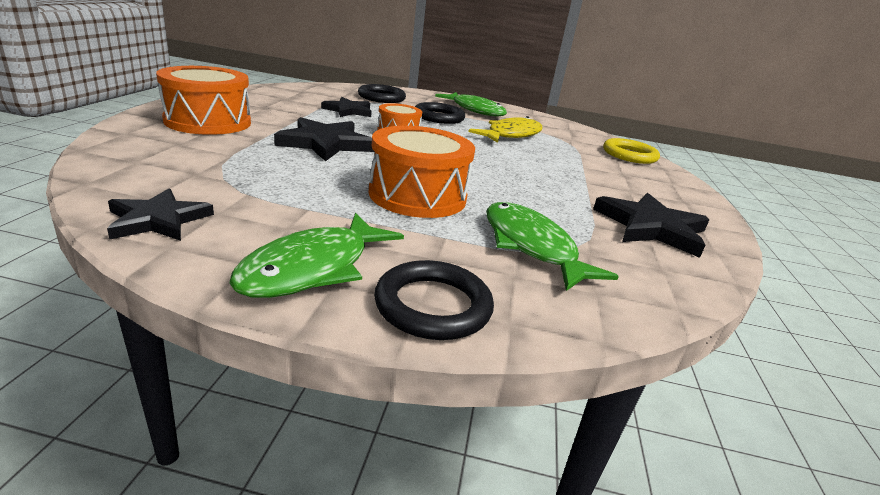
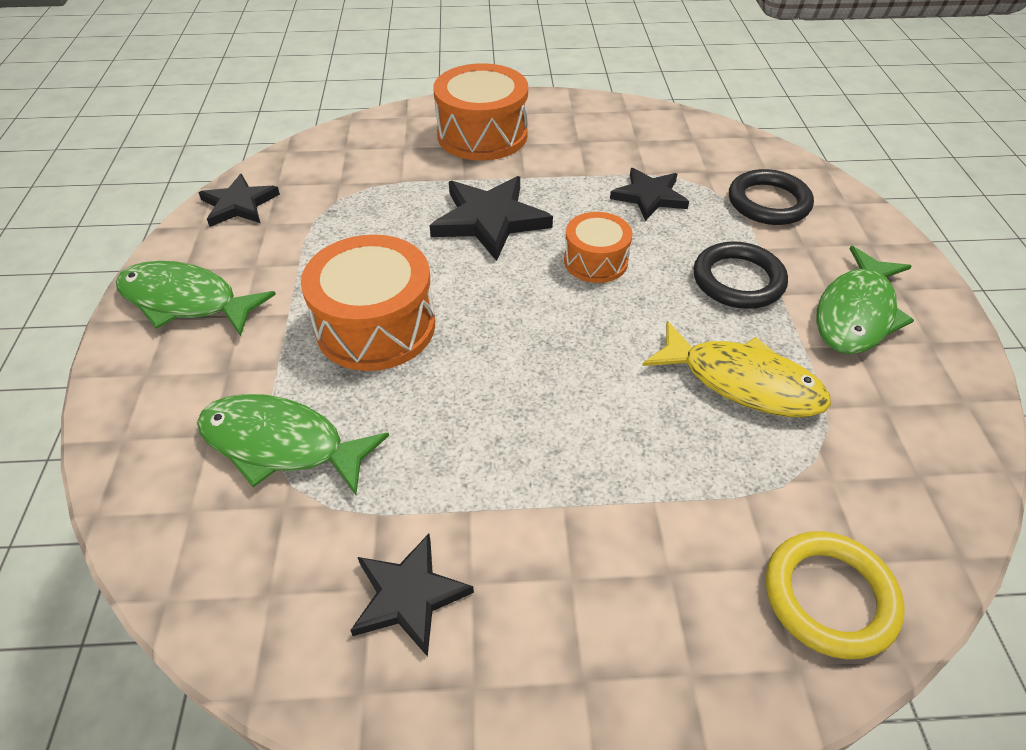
camera: 80 degrees right, 20 degrees up
black ring [374,260,494,340] -> none
green fish [486,202,619,291] -> green fish turned 120 degrees counterclockwise [197,394,389,495]
black star [593,193,709,258] -> black star [350,534,474,657], size x0.66

